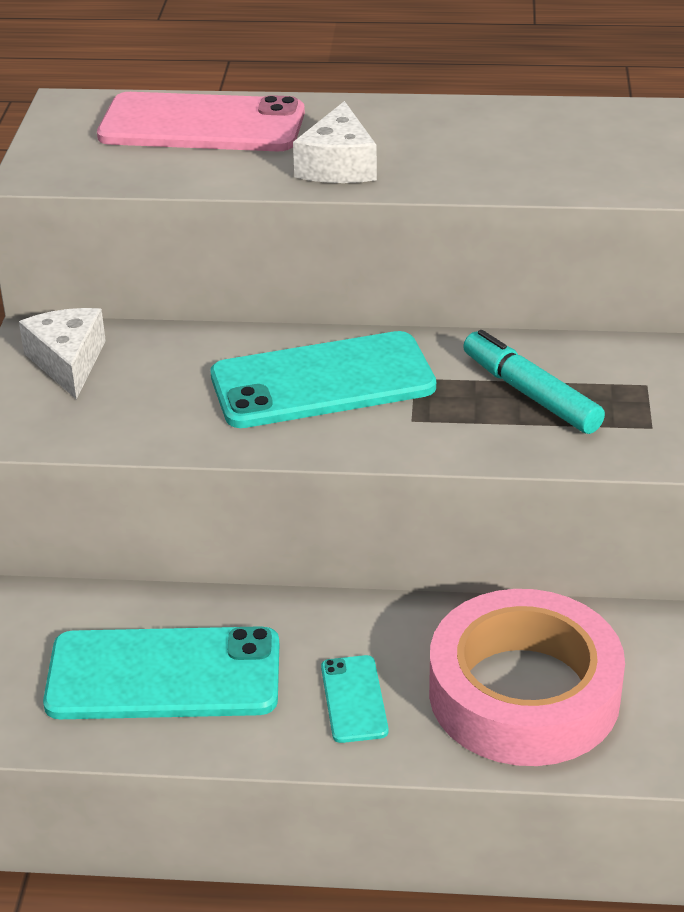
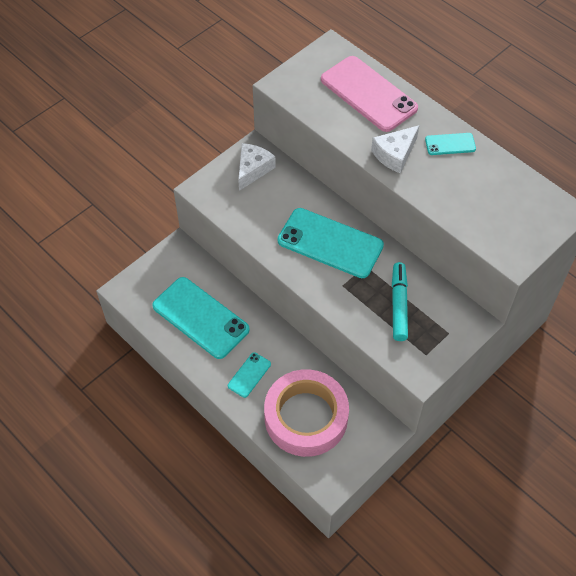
camera: 40 degrees right, 20 degrees up
none -> turquoise phone [425,133,476,155]

